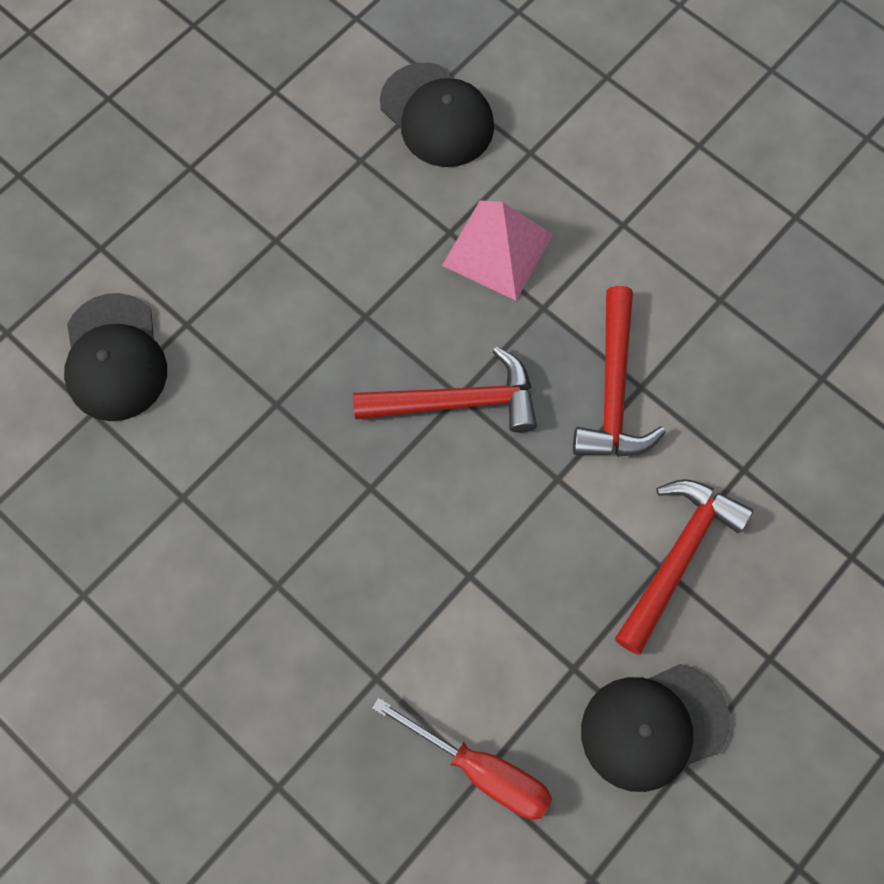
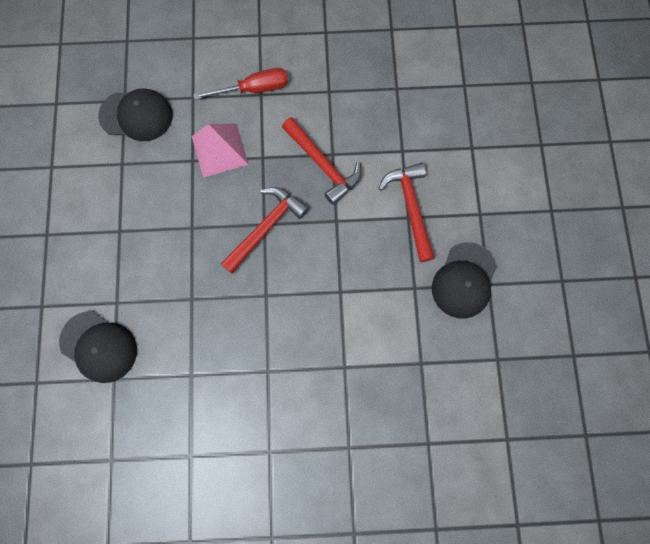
camera: 45 degrees left, 5 degrees up
red screwdriver [372,698,552,820] -> red screwdriver moved to [193,68,288,100]

